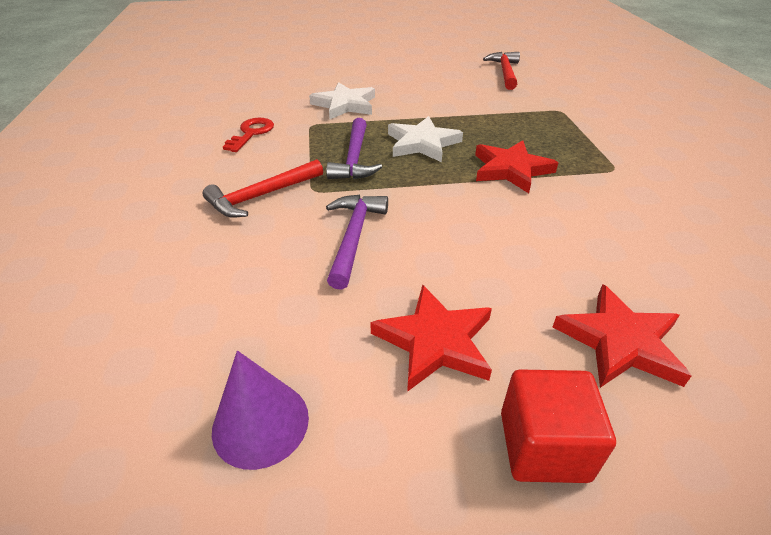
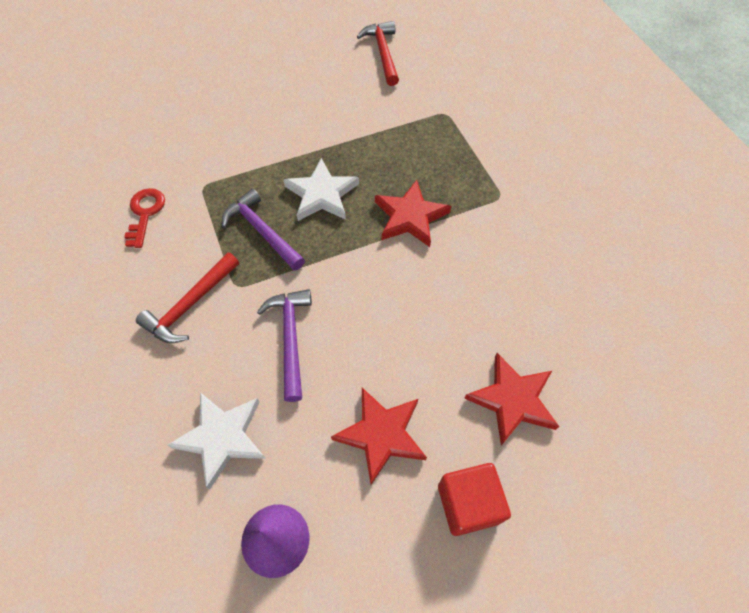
camera: 15 degrees left, 20 degrees up
white star [309,82,375,119] -> white star moved to [168,392,266,490]
purple hammer [326,118,382,179] -> purple hammer turned 150 degrees clockwise [222,189,305,271]

